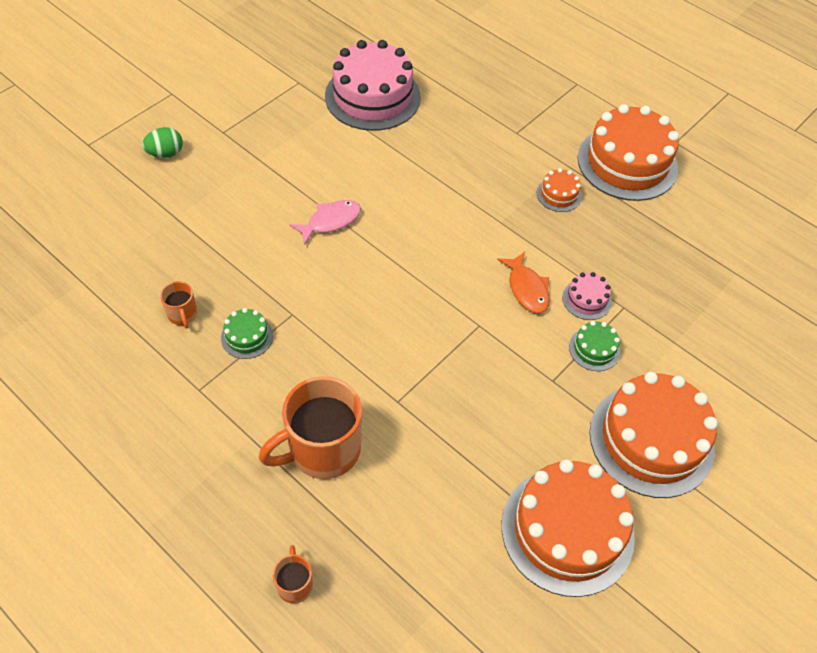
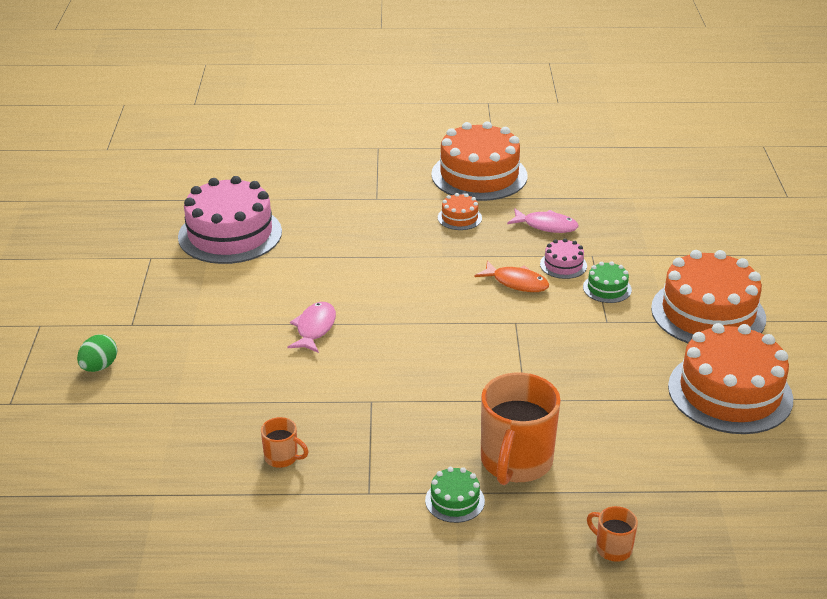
camera: 40 degrees left, 20 degrees down
green cake [221,308,273,359] -> green cake moved to [425,467,485,523]
none -> pink fish [507,208,579,233]

